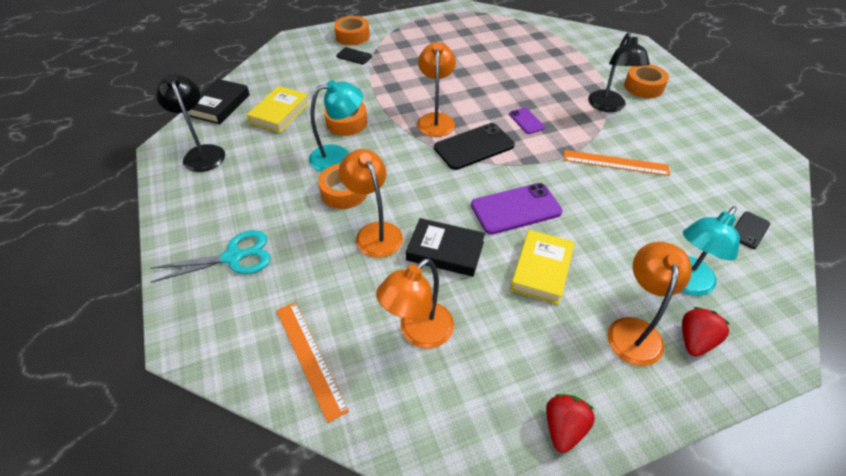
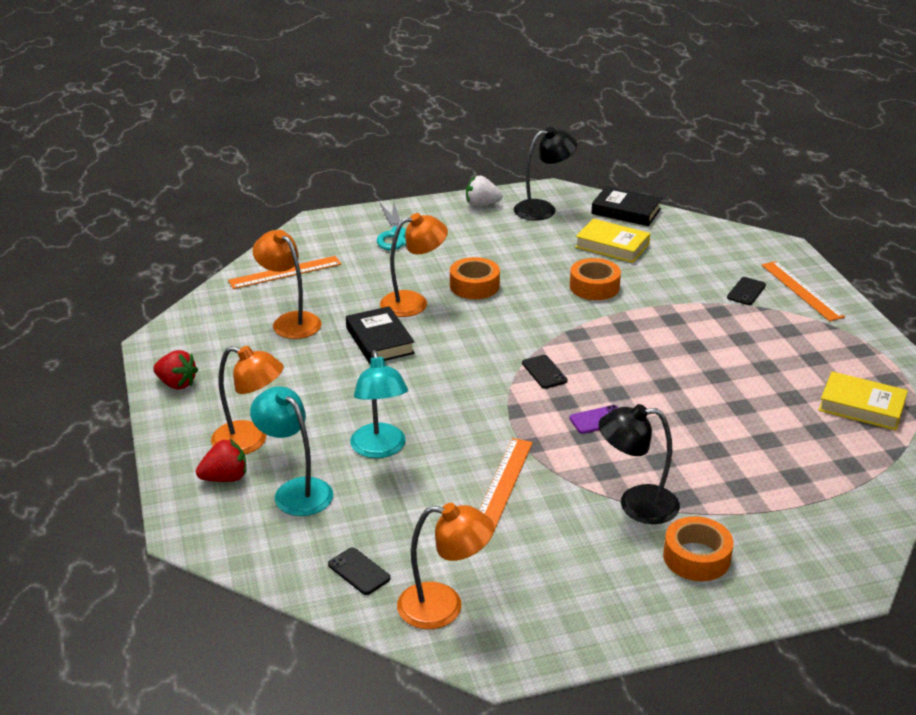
camera: 95 degrees right, 15 degrees down
turquoise lamp [309,80,363,172] -> turquoise lamp moved to [350,350,408,458]
orange tape [334,16,370,45] -> orange ruler [761,261,845,321]
black book [406,218,485,277] -> black book turned 45 degrees counterclockwise [346,306,415,364]
orange lamp [417,42,456,137] -> orange lamp moved to [397,503,494,629]
black phone [434,123,515,170] -> black phone [522,355,568,389], size x0.53
purple phone [471,183,562,235] -> none
yellow book [510,230,575,305] -> yellow book moved to [819,371,908,431]
red strawberry [682,307,730,357] -> red strawberry turned 60 degrees counterclockwise [196,439,246,482]
none -> white strawberry [466,176,503,207]

